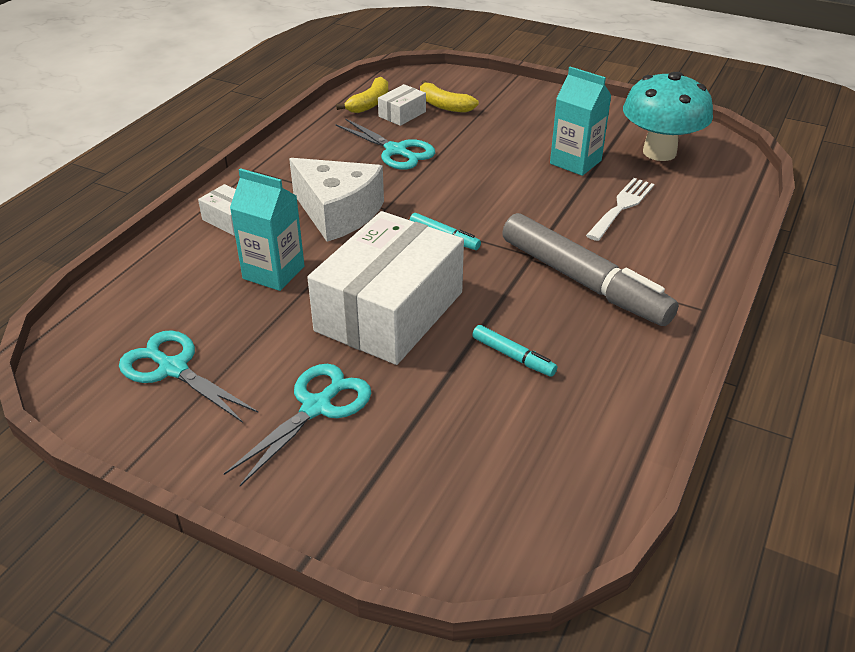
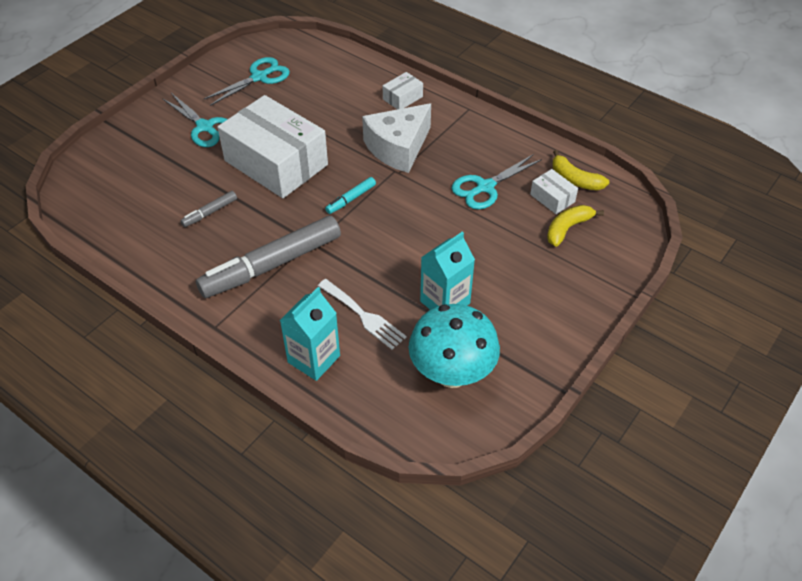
camera: 100 degrees right, 10 degrees up
turquoise carton [230,168,304,291] -> turquoise carton moved to [280,287,340,381]
turquoise marker [472,325,557,377] -> grey marker [180,191,237,227]

